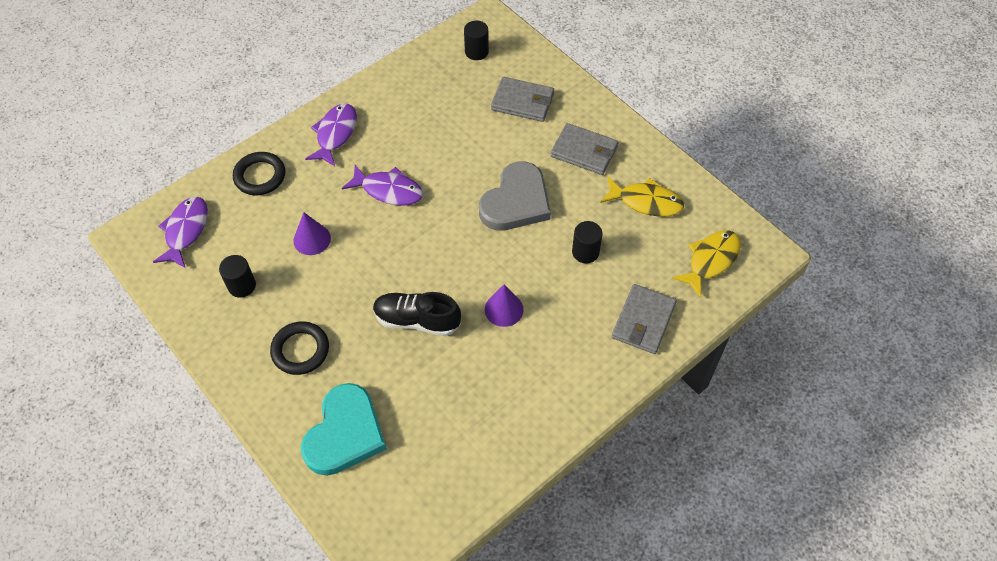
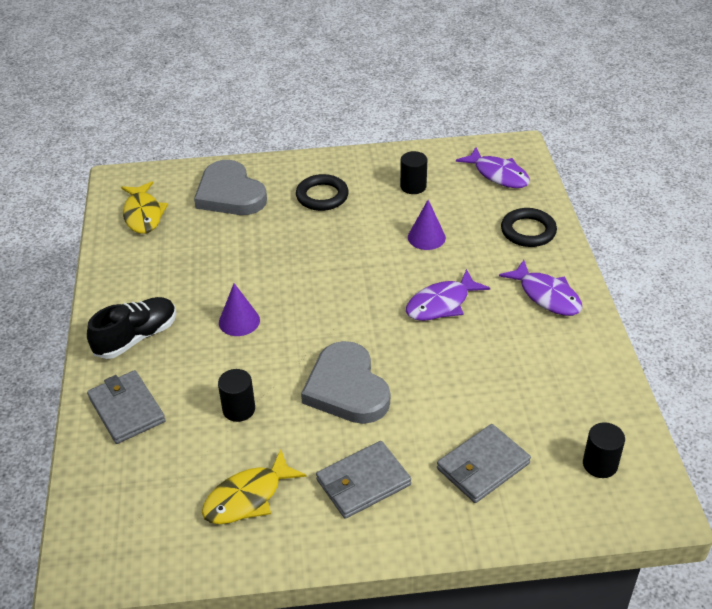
camera: 125 degrees right, 15 degrees down
turquoise heart [301,383,387,476] -> grey heart [194,160,267,215]
black shoe [373,292,461,336] -> black shoe moved to [87,297,176,359]
yellow fish [672,230,741,298] -> yellow fish moved to [121,181,168,234]

